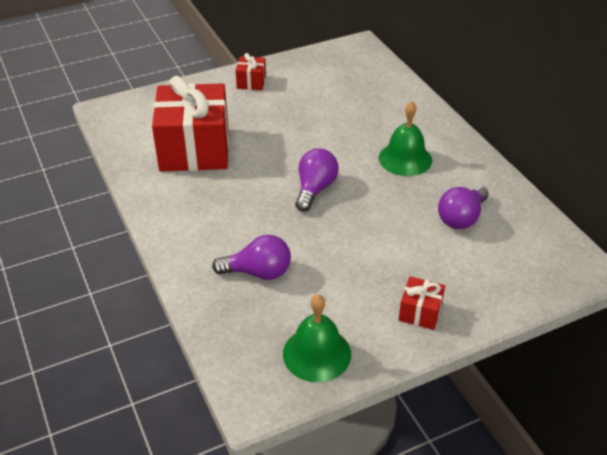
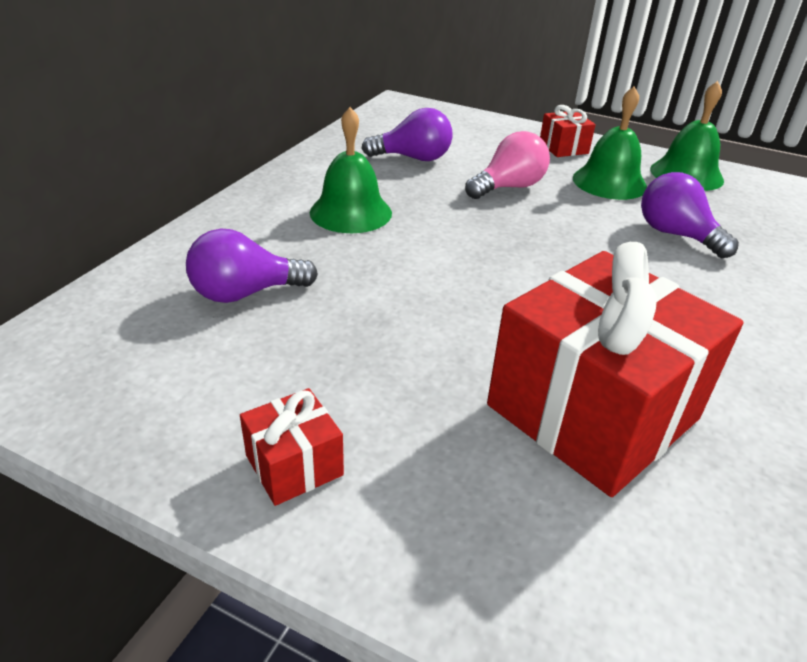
camera: 130 degrees left, 5 degrees down
purple light bulb [295,148,338,212] -> purple light bulb moved to [186,229,318,303]
none -> pink light bulb [465,131,550,199]
none -> green bell [573,86,647,200]

